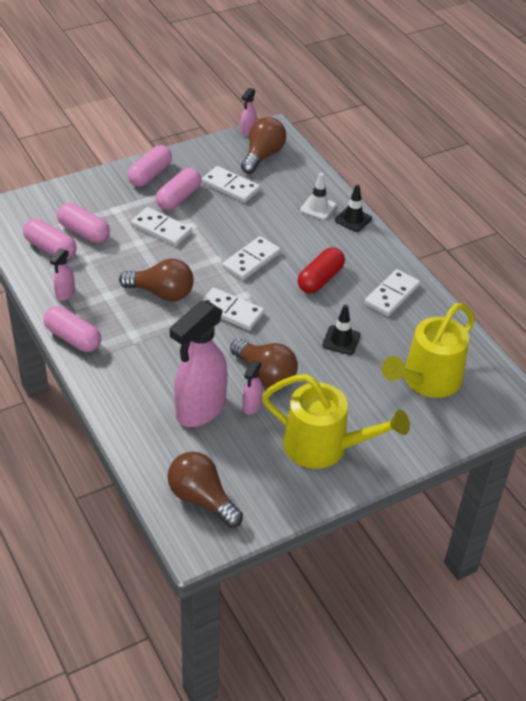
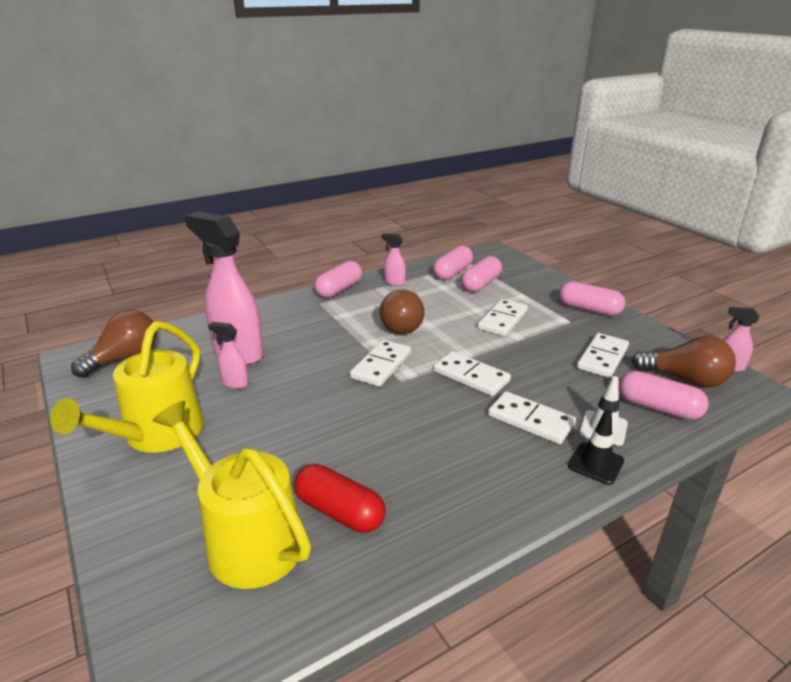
camera: 90 degrees right, 15 degrees down
pink capsule [156,168,201,210] -> pink capsule moved to [619,371,709,420]
brown light bulb [230,339,298,388] -> none
red capsule [298,247,345,293] -> red capsule moved to [294,464,386,533]
black traffic cone [322,305,361,355] -> none
white domino [364,269,420,316] -> white domino moved to [488,391,576,444]

